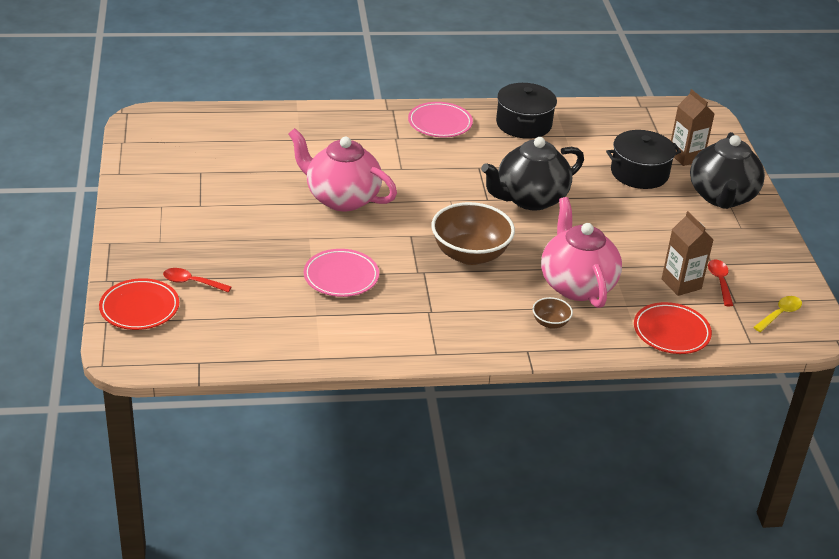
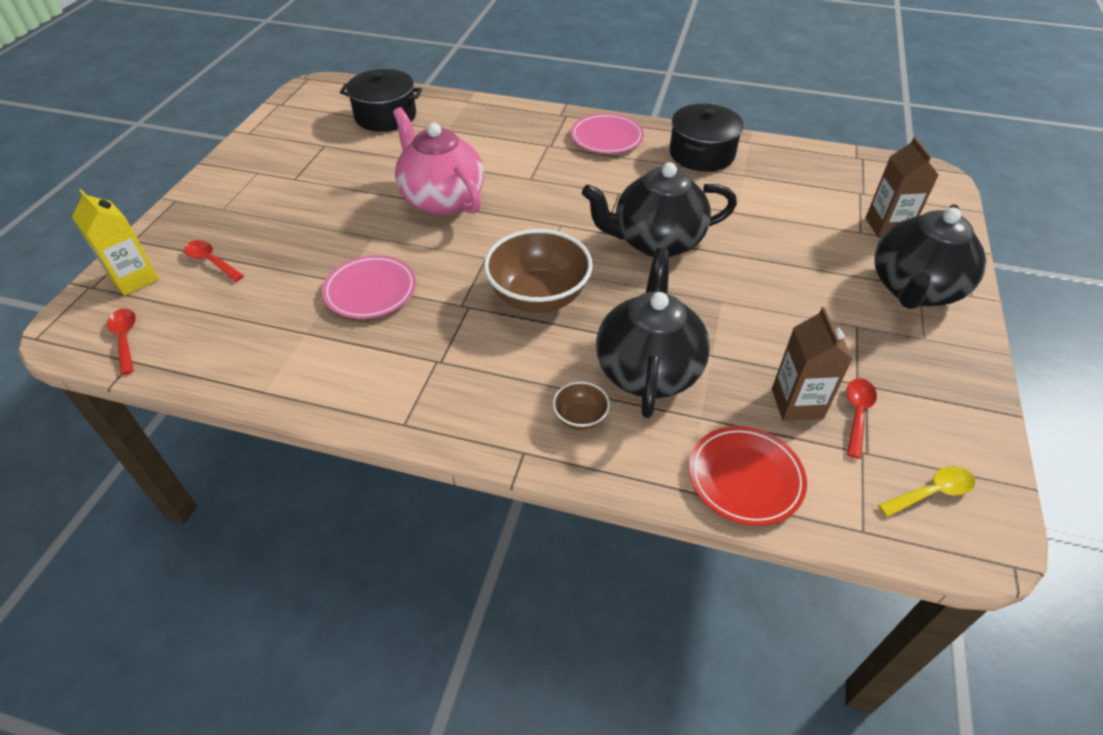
camera: 25 degrees right, 10 degrees up
red plate [99,278,179,330] -> yellow carton [72,189,159,296]
pink teapot [541,197,622,308] -> black teapot [596,248,710,418]
black pot [606,130,681,189] -> black pot moved to [340,69,422,132]
none -> red spoon [107,309,136,375]

